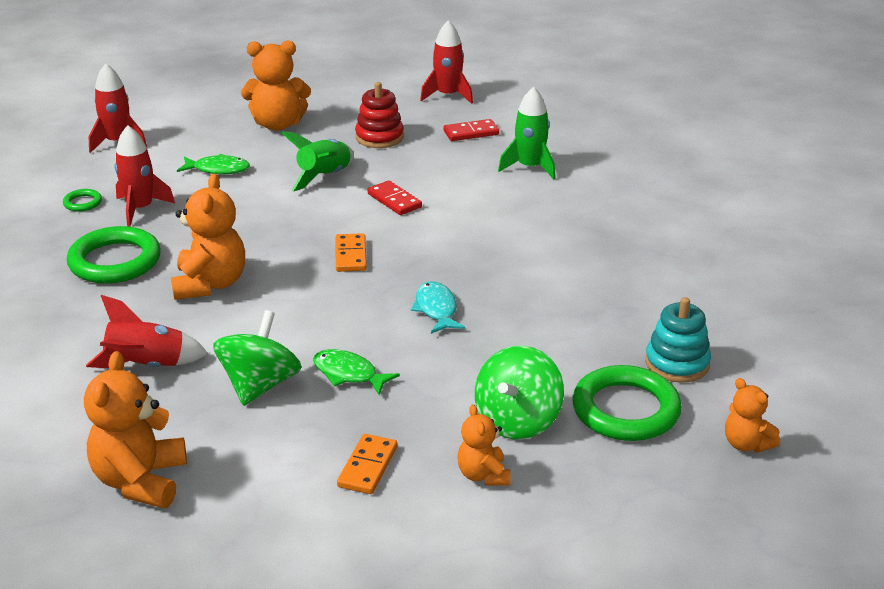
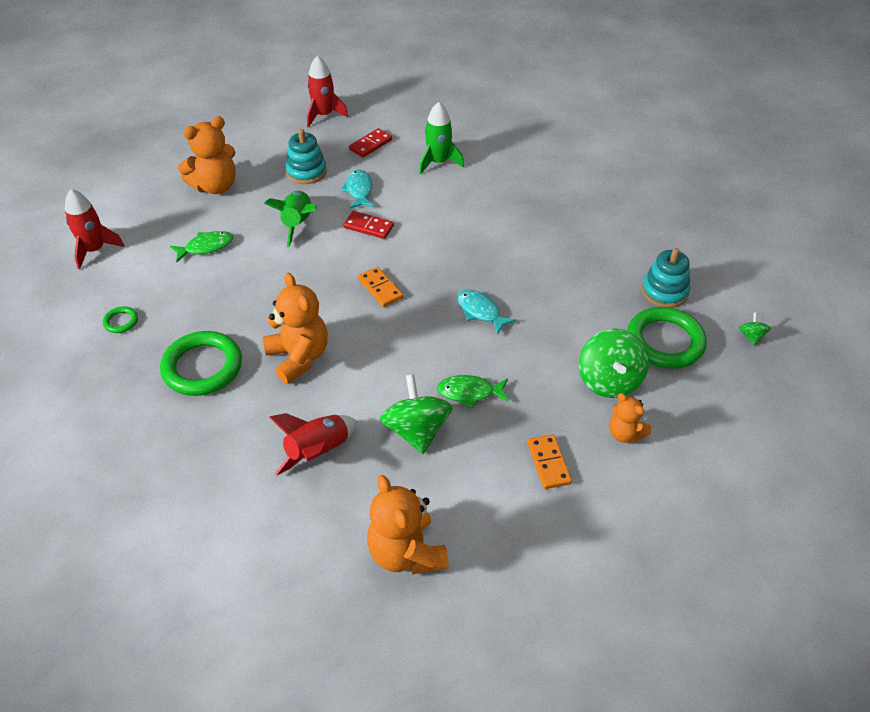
camera: 30 degrees left, 15 degrees up
red rocket [114,125,175,227] -> none
red stacking toy [355,82,404,148] -> turquoise stacking toy [285,129,327,184]
orange teddy bear [725,378,780,452] -> green spinning top [739,313,771,345]
none -> turquoise fish [341,170,374,209]

